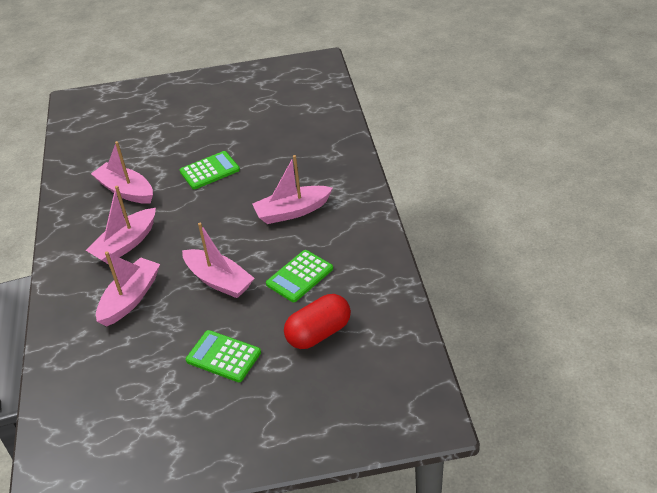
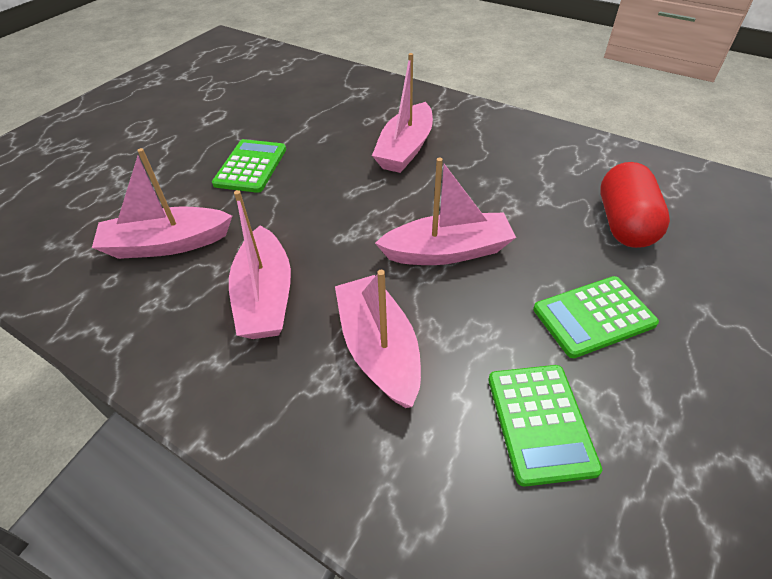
camera: 50 degrees left, 5 degrees up
green calculator [266,250,333,302] -> green calculator moved to [488,365,602,486]

